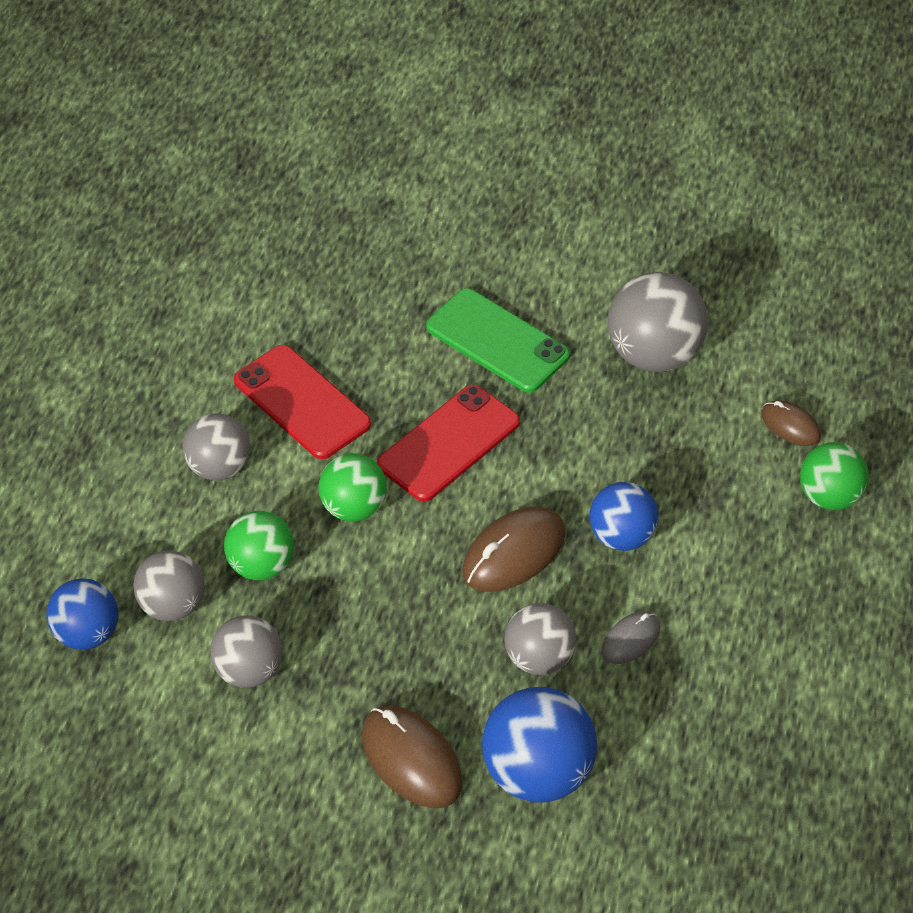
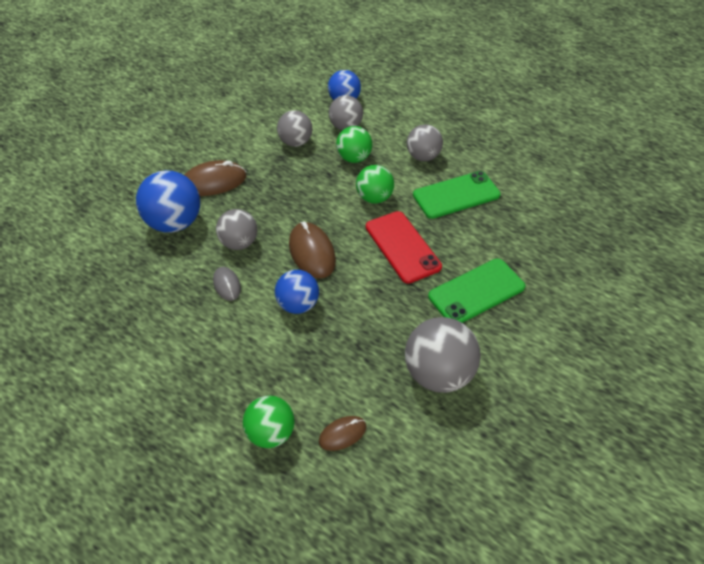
camera: 110 degrees right, 0 degrees up
red phone [234,345,371,459] -> green phone [413,171,501,219]

